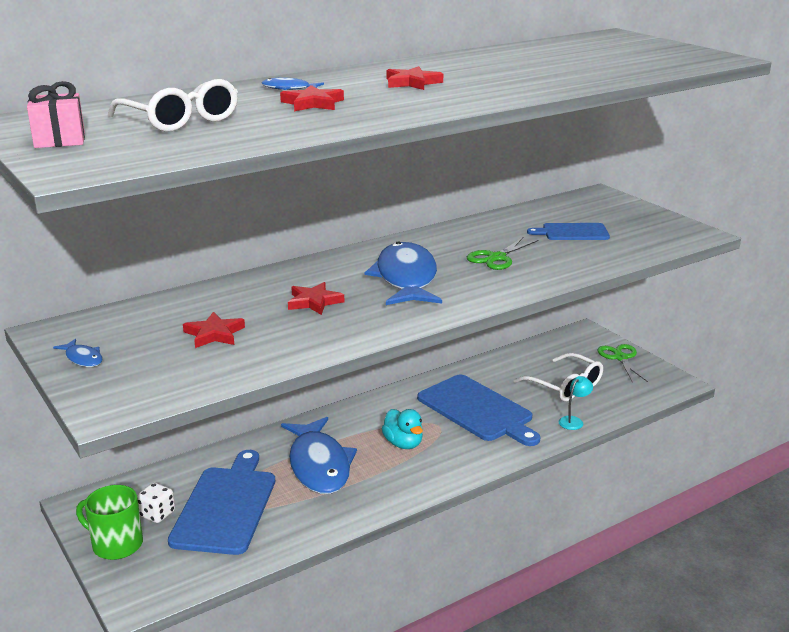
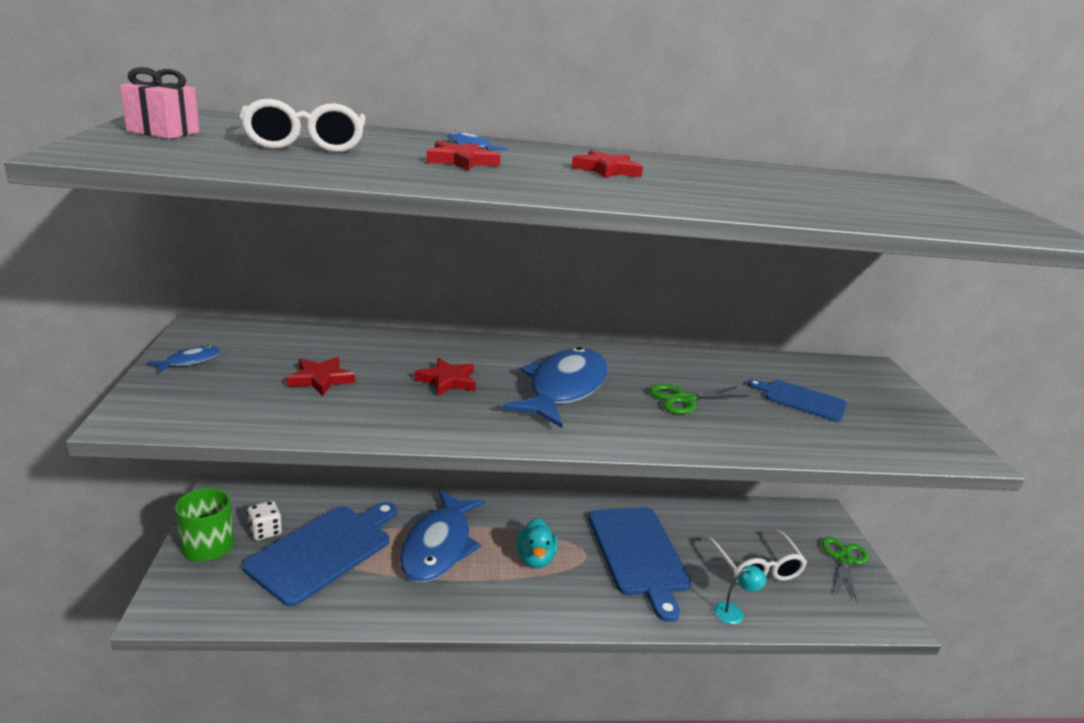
camera: 25 degrees right, 0 degrees up
blue fish [53,339,103,367] -> blue fish turned 120 degrees counterclockwise [148,346,220,373]

